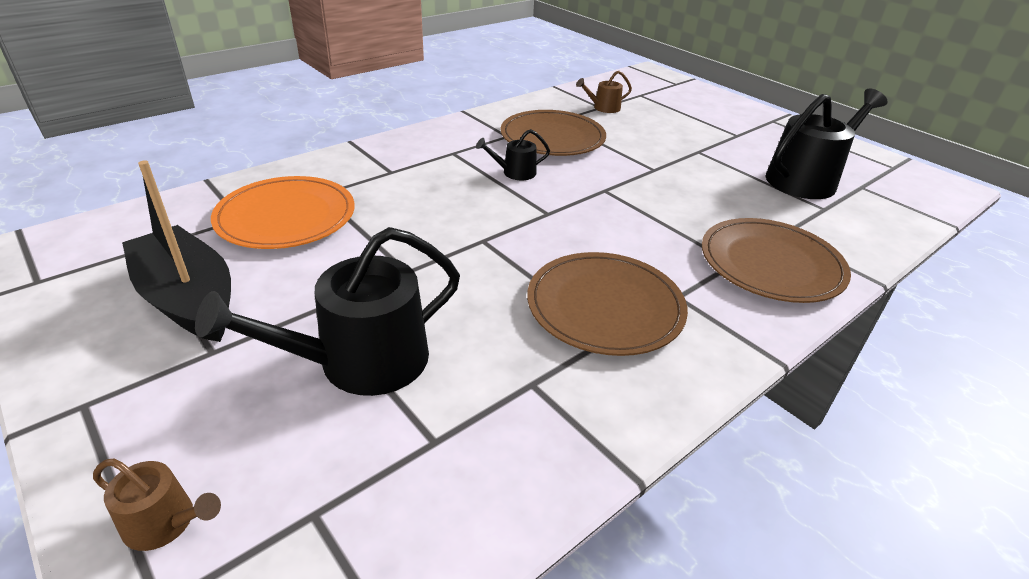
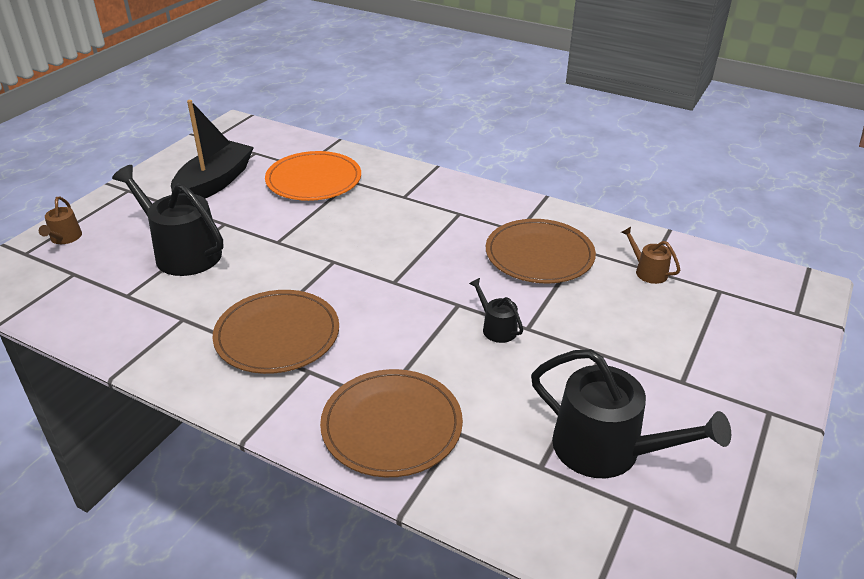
camera: 70 degrees right, 0 degrees up
black watering can [476,129,550,180] -> black watering can moved to [469,278,523,343]

